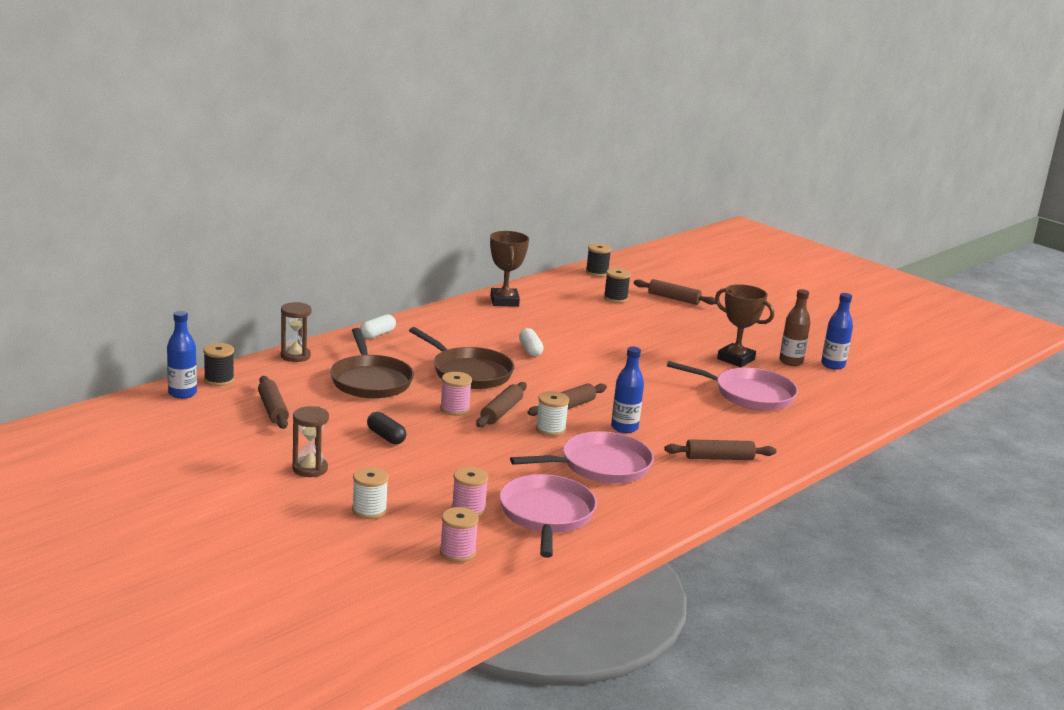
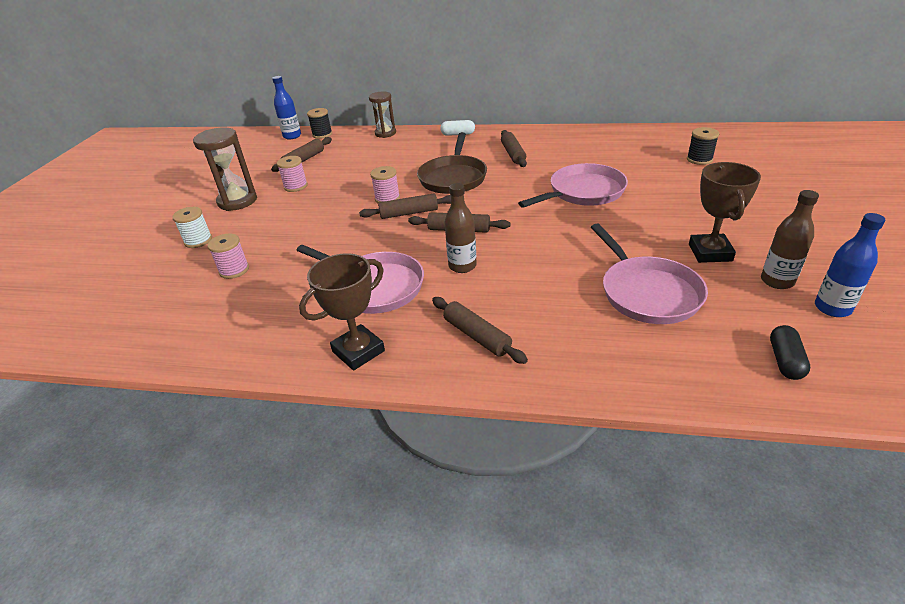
camera: 60 degrees right, 15 degrees up
brown hourglass [292,406,329,477] -> brown hourglass [193,127,257,211], size x1.51
brown pan [330,328,414,399] -> none
black capsule [367,412,406,444] -> black capsule moved to [770,325,810,380]
pink spool [440,507,479,562] -> pink spool moved to [277,156,308,192]
brown trophy [490,231,529,307] -> brown trophy moved to [299,253,385,371]
pink pan [500,474,597,558] -> pink pan moved to [518,163,628,208]
white capsule [519,328,544,357] -> none
white spool [536,391,569,436] -> none
black spool [586,243,611,277] -> none
blue bottle [611,347,644,433] -> brown bottle [445,183,477,273]
brown rolling pin [634,279,716,305] -> brown rolling pin moved to [501,130,527,167]

